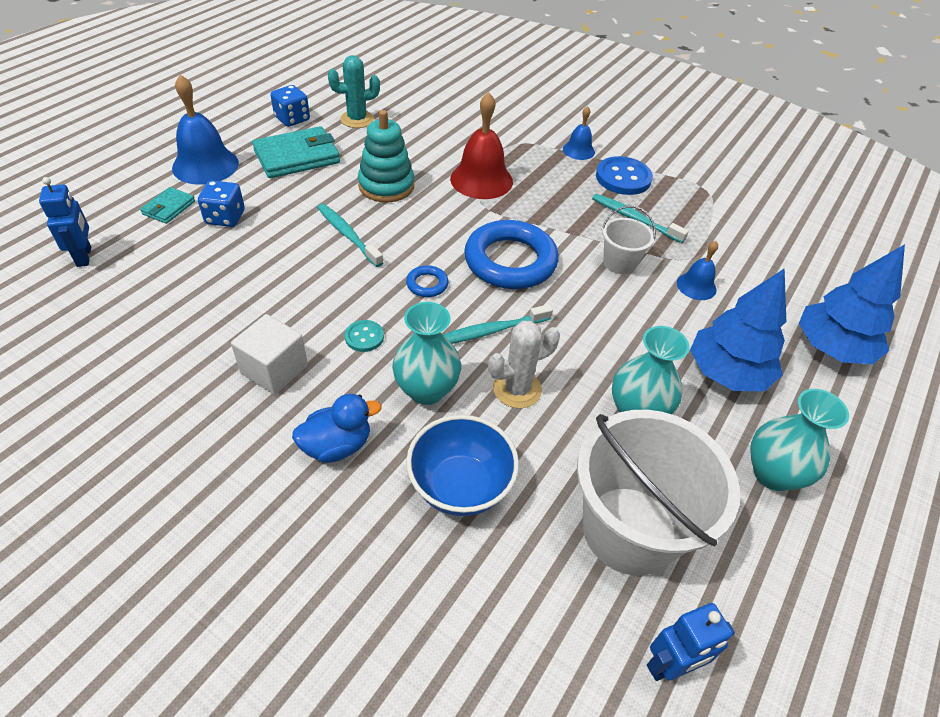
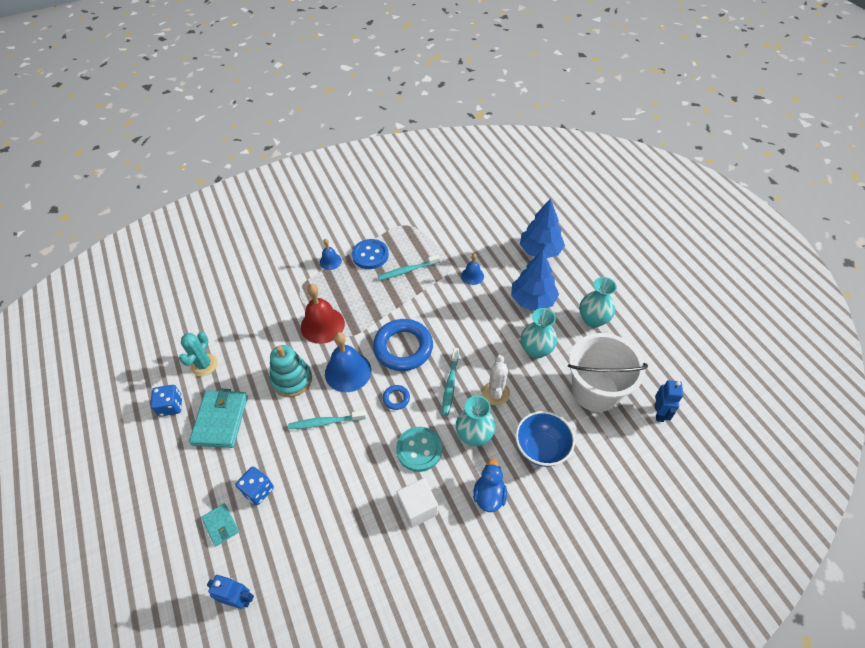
camera: 55 degrees left, 5 degrees up
blue bell [172,74,239,185] -> blue bell moved to [325,332,371,392]
turquoise button [345,320,384,352] -> turquoise button [396,427,442,472], size x1.87
white bucket [602,206,656,274] -> none

